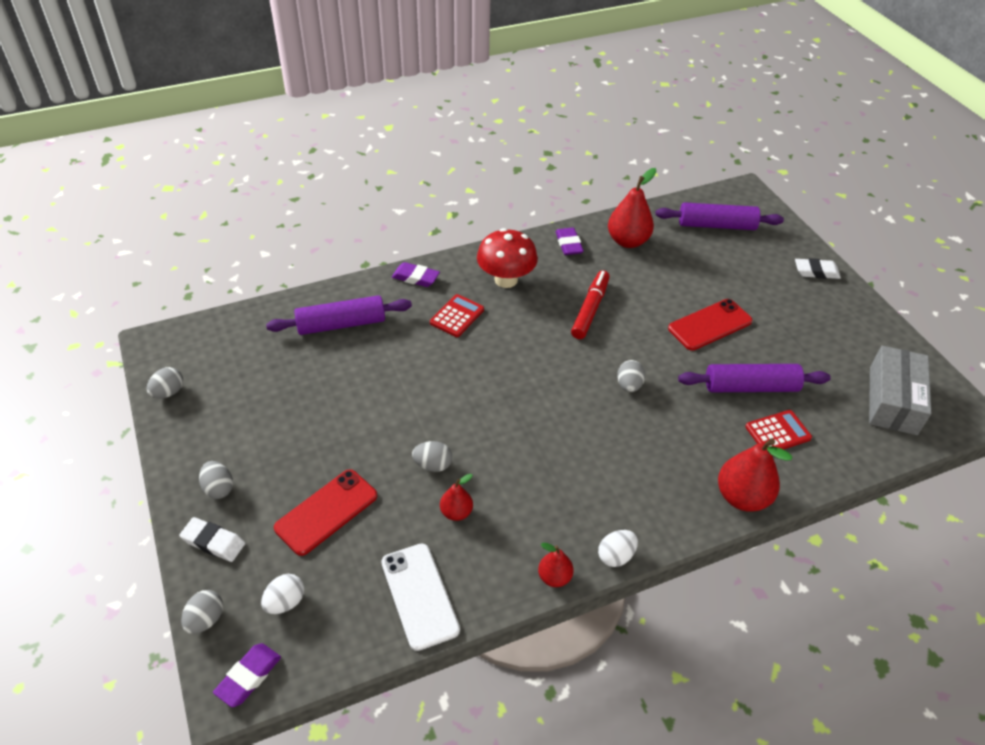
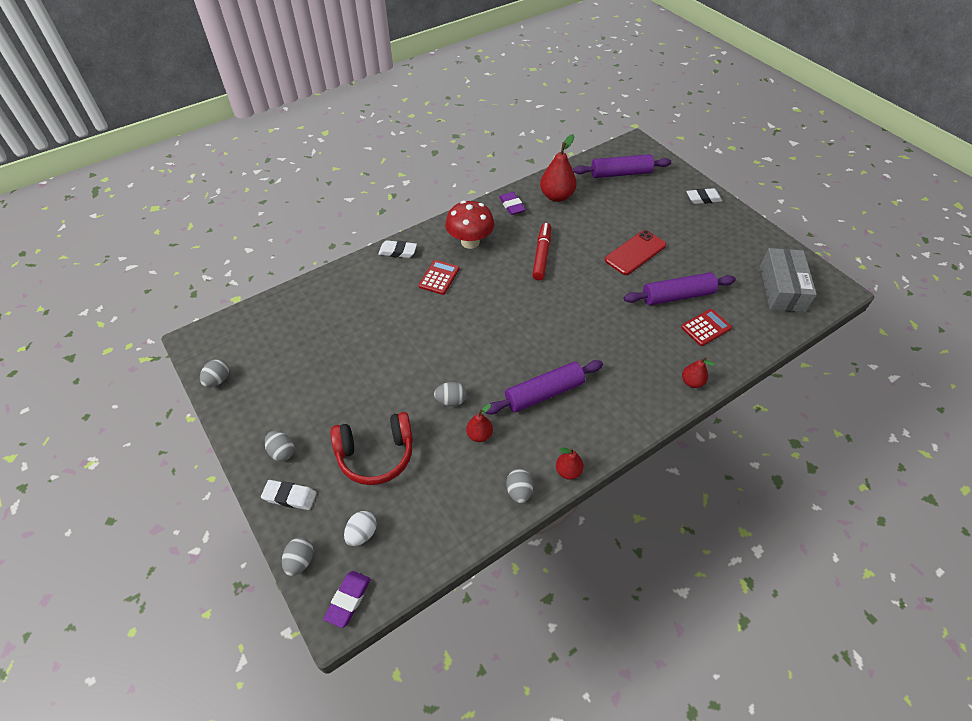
camera: 10 degrees left, 5 degrees up
purple rolling pin [266,295,412,335] -> purple rolling pin moved to [486,360,603,414]
red phone [274,469,377,556] -> red headphones [331,412,413,485]
white phone [381,544,460,651] -> none
purple eraser [392,262,440,287] -> white eraser [378,240,417,258]
white egg [598,530,638,567] -> none
grey egg [617,360,645,392] -> grey egg moved to [506,469,533,503]
red pear [718,439,792,512] -> red pear [682,357,715,388], size x0.55

